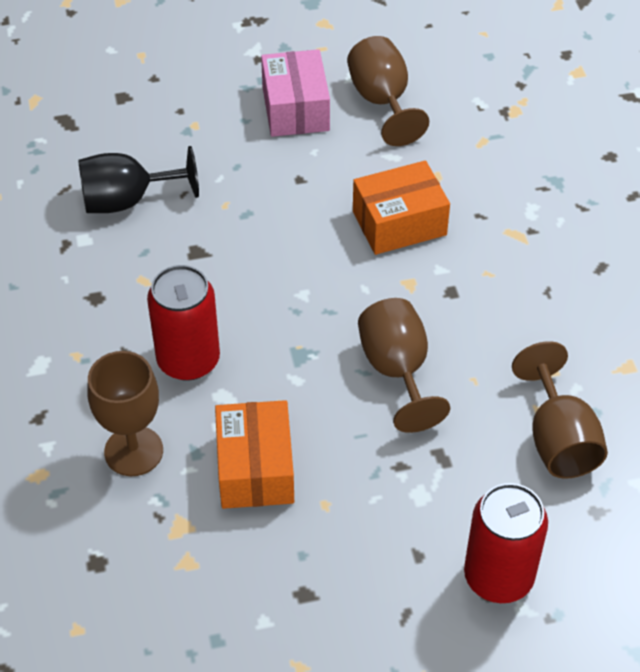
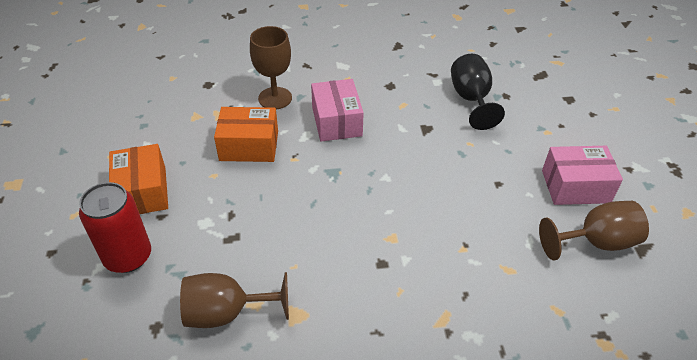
camera: 95 degrees right, 5 degrees down
red can [147,265,220,381] -> pink box [311,79,364,141]
orange box [353,161,450,255] -> orange box moved to [109,144,168,214]
brown goblet [358,298,450,433] -> none

